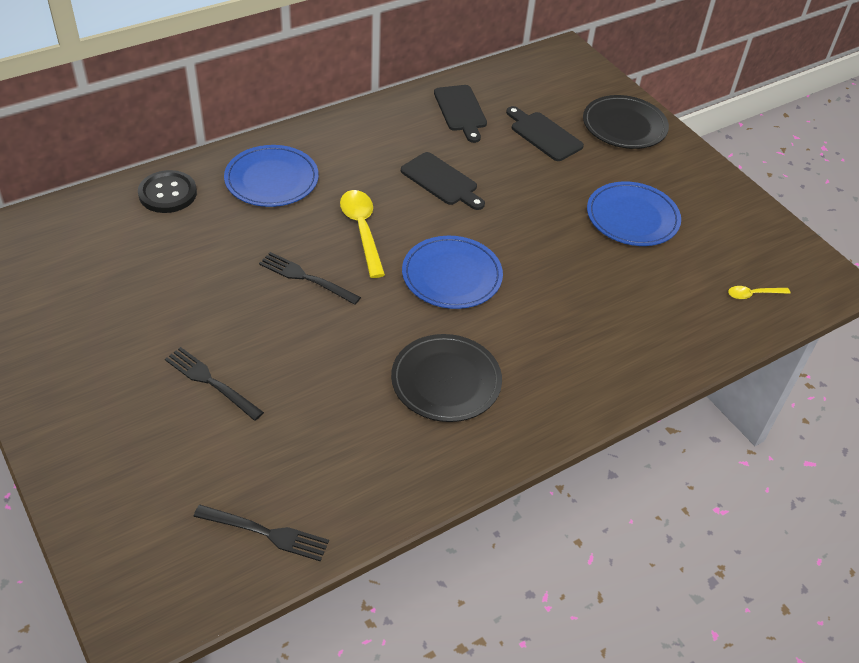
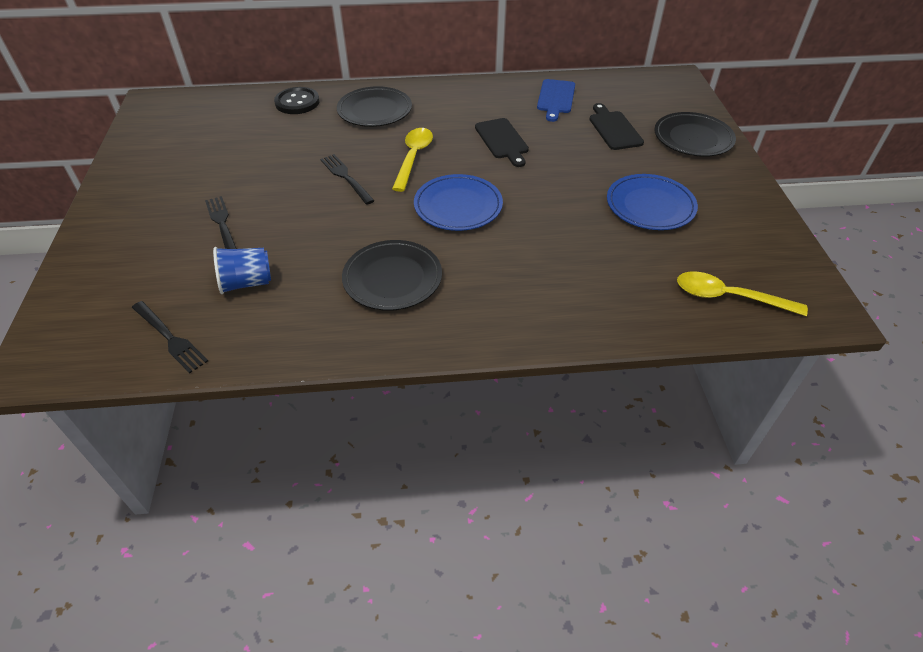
camera: 30 degrees right, 0 degrees up
blue plate [224,145,319,207] -> black plate [337,86,412,127]
black cutting board [434,85,487,143] -> blue cutting board [537,79,575,122]
yellow spoon [728,286,790,299] -> yellow spoon [677,271,808,316], size x1.88
none -> blue cup [213,247,271,294]

